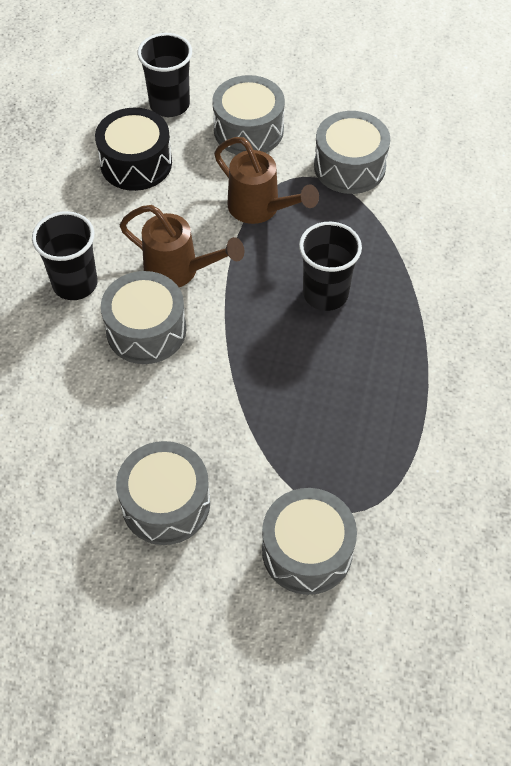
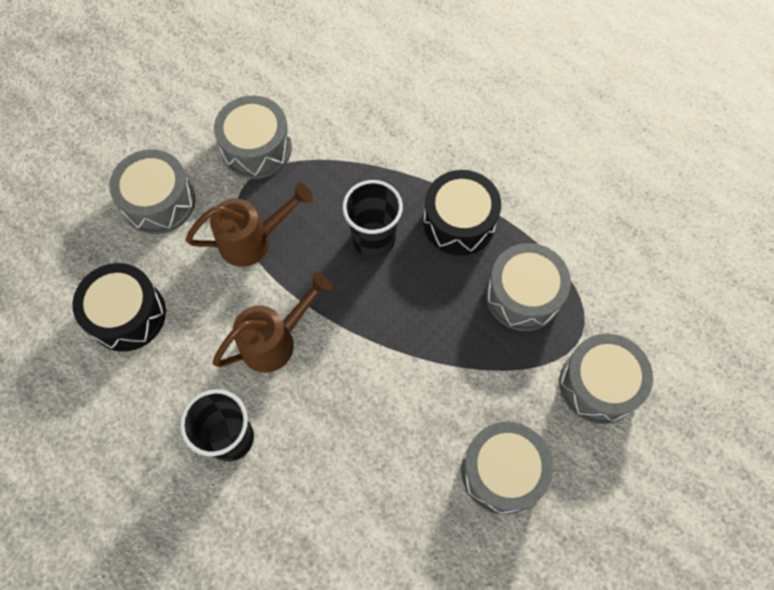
camera: 60 degrees left, 10 degrees up
grey drum [101,271,186,364] -> grey drum moved to [486,243,571,331]
black cup [137,33,192,117] -> none
none -> black drum [423,170,501,256]

